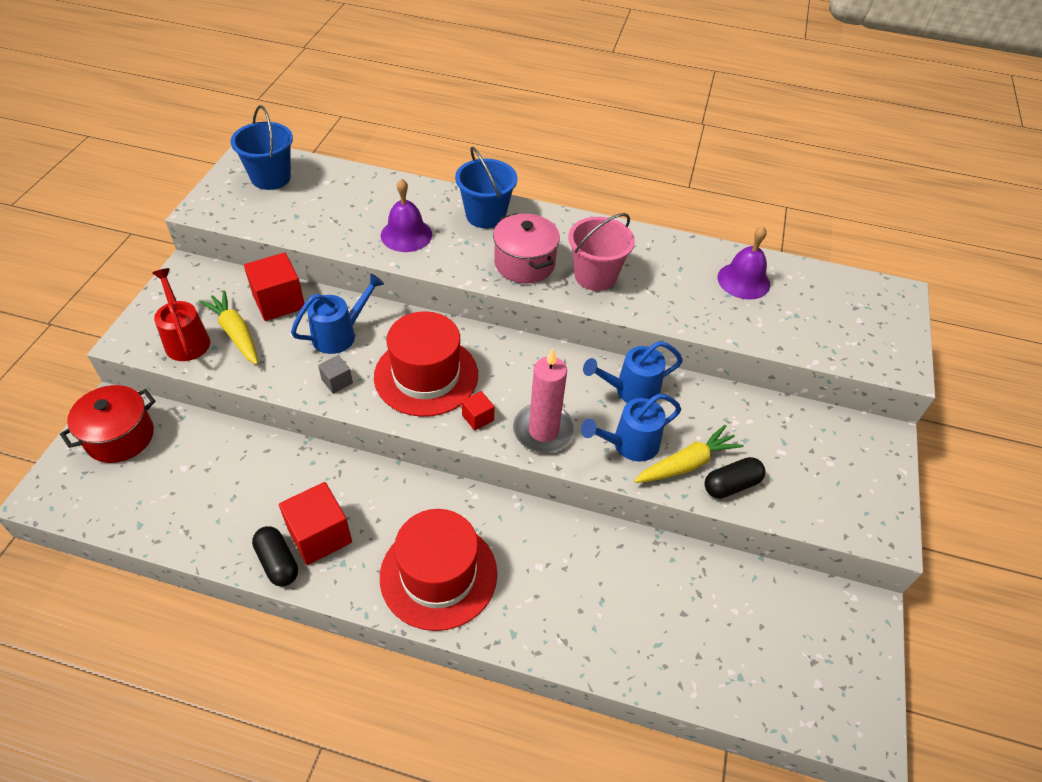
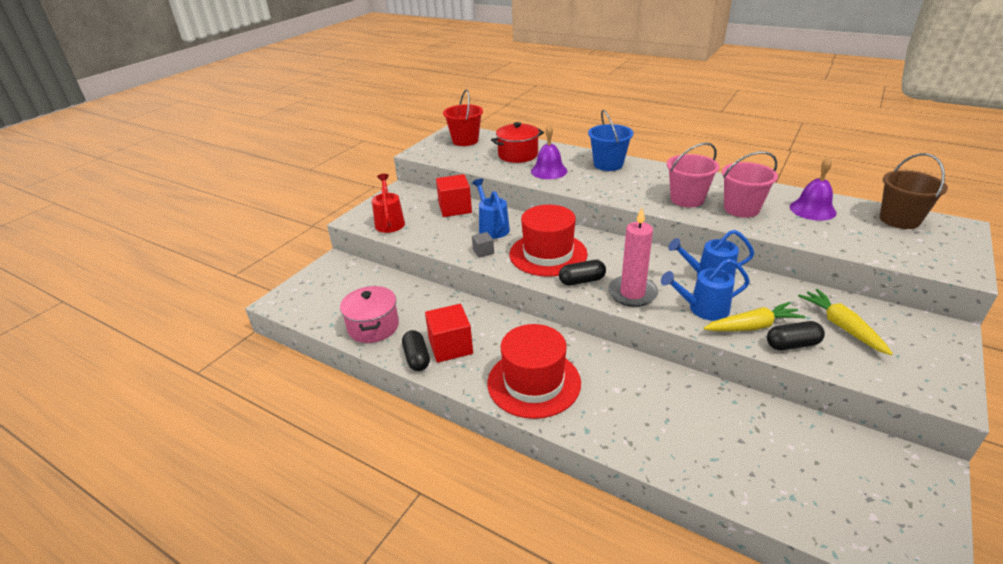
camera: 20 degrees right, 15 degrees down
red pot [60,385,156,463] -> red pot moved to [491,122,544,163]
yellow carrot [199,290,258,365] -> yellow carrot moved to [798,289,893,355]
blue bucket [230,105,293,190] -> red bucket [443,89,483,146]
blue watering can [291,273,384,354] -> blue watering can turned 90 degrees counterclockwise [472,178,510,239]
red cube [462,391,495,431] -> black capsule [559,260,606,286]
pink pot [493,213,560,283] -> pink pot moved to [340,286,399,343]
none -> pink bucket [722,151,778,218]
none -> brown bucket [880,153,948,229]

